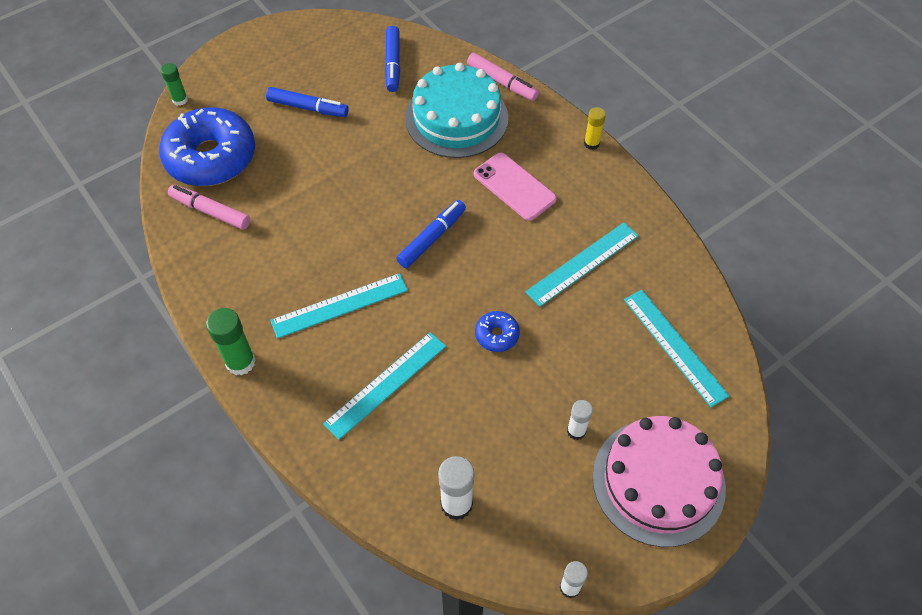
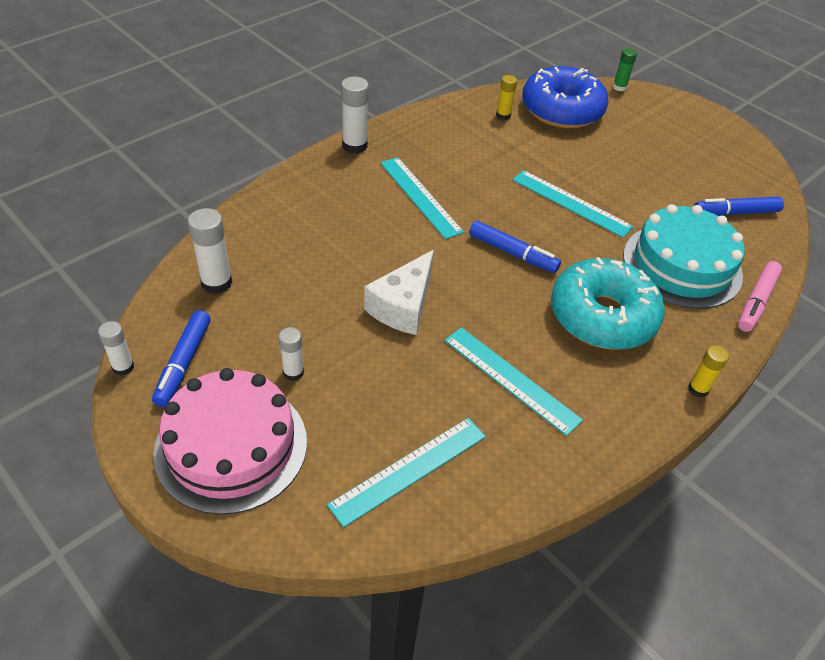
camera: 80 degrees right, 10 degrees down
pink marker [168,185,250,230] -> yellow glue stick [496,75,517,120]
green glue stick [206,308,256,376] -> white glue stick [341,77,369,154]
blue marker [266,87,349,117] -> blue marker moved to [152,310,211,407]
turquoise ruler [323,332,446,440] -> turquoise ruler moved to [513,170,634,238]
pink phone [474,152,557,221] -> turquoise donut [551,257,665,350]
blue donut [475,311,520,352] -> white cheese [364,250,434,335]

